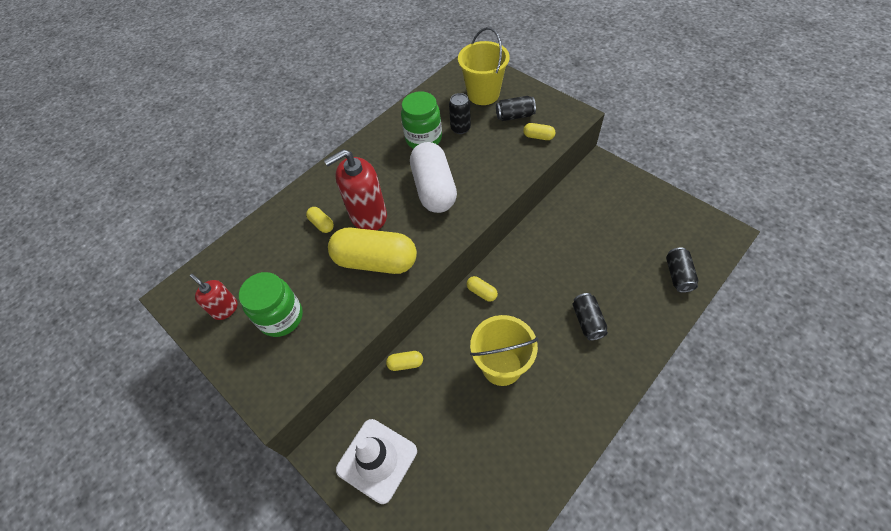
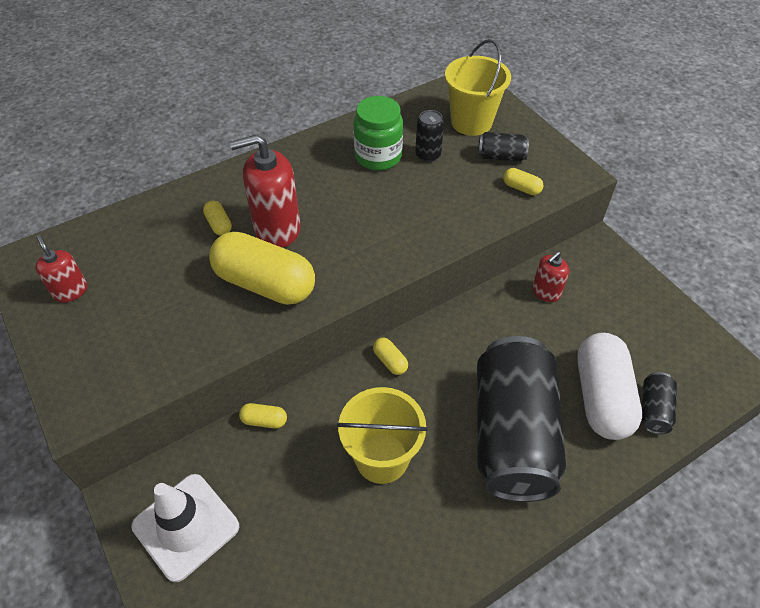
camera: 10 degrees right, 5 degrees down
green jar [239,272,303,337] -> none
white capsule [410,142,457,213] -> white capsule moved to [577,333,642,440]
black can [573,293,608,341] -> black can [477,336,566,502], size x2.50
none -> red soap dispenser [532,251,569,302]

